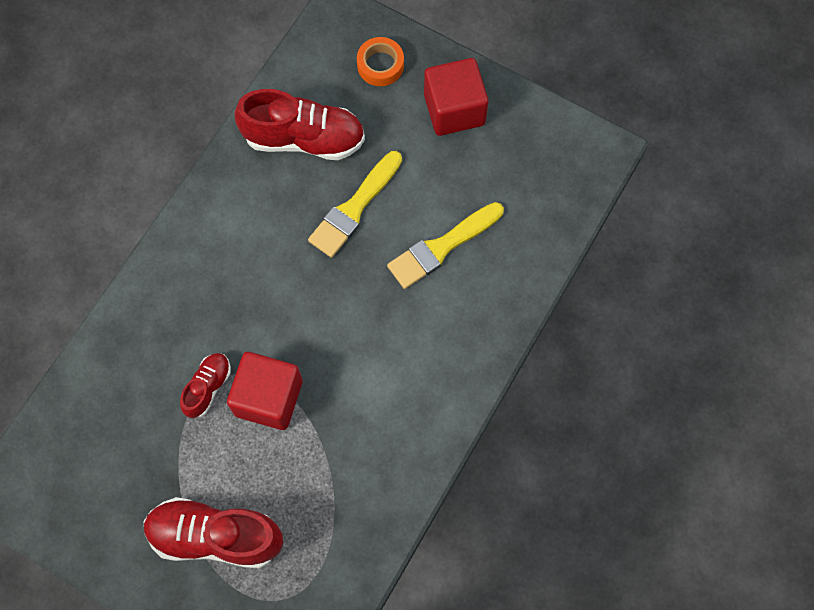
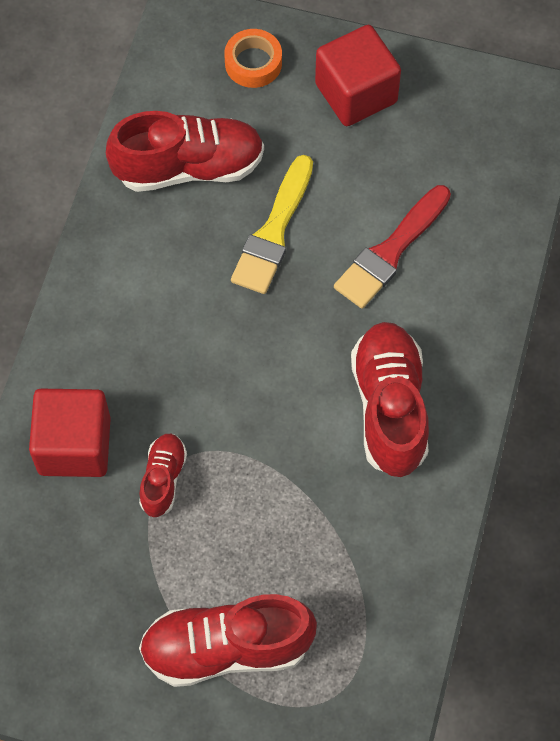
camera: 15 degrees left, 5 degrees down
red cube [227,352,302,430] -> red cube moved to [29,389,111,477]
yellow brush [387,202,504,289] -> red brush [334,185,451,309]
none -> red shoe [351,322,429,477]

